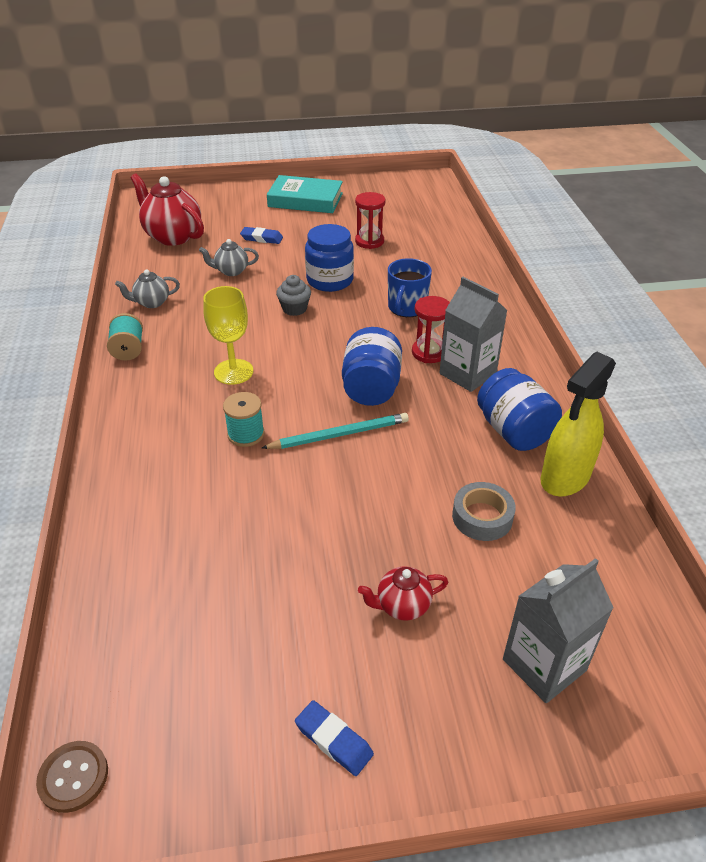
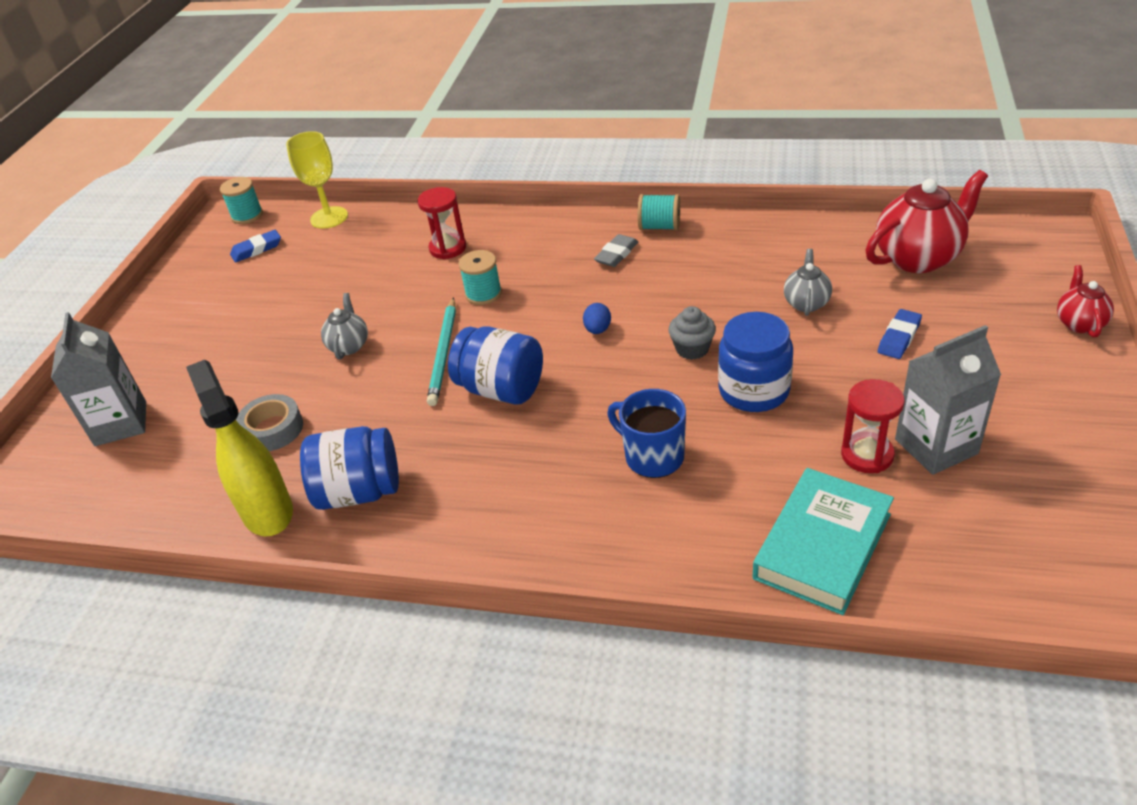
camera: 115 degrees right, 0 degrees up
brown button [36,741,108,813] -> turquoise spool [220,177,263,224]
grey teapot [115,270,180,308] -> grey teapot moved to [321,293,368,360]
yellow goblet [203,286,253,385] -> yellow goblet moved to [286,131,348,229]
turquoise book [267,175,343,213] -> turquoise book moved to [753,468,894,615]
blue eraser [295,700,374,776] -> blue eraser moved to [230,230,281,263]
red teapot [358,566,448,621] -> red teapot moved to [1057,265,1114,338]
red hourglass [412,296,450,363] -> red hourglass moved to [417,187,466,259]
grey carton [439,277,507,392] -> grey carton moved to [895,325,1001,475]
none -> blue egg [583,303,611,334]
none -> grey eraser [594,234,638,267]

